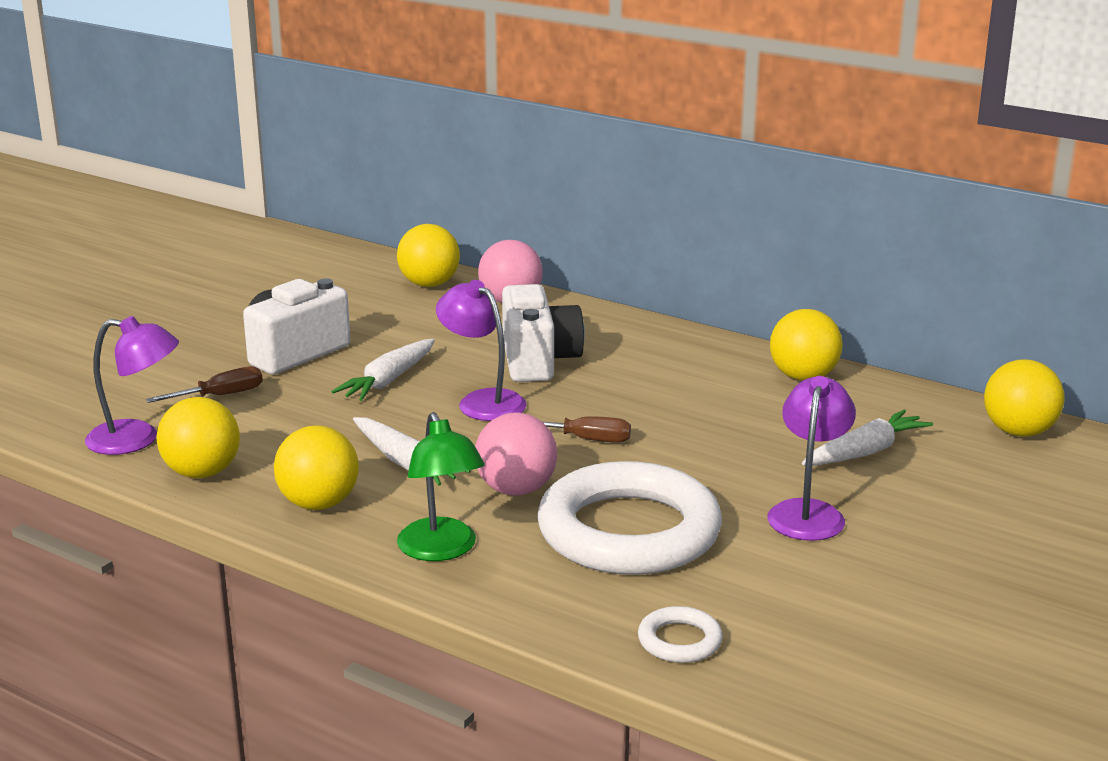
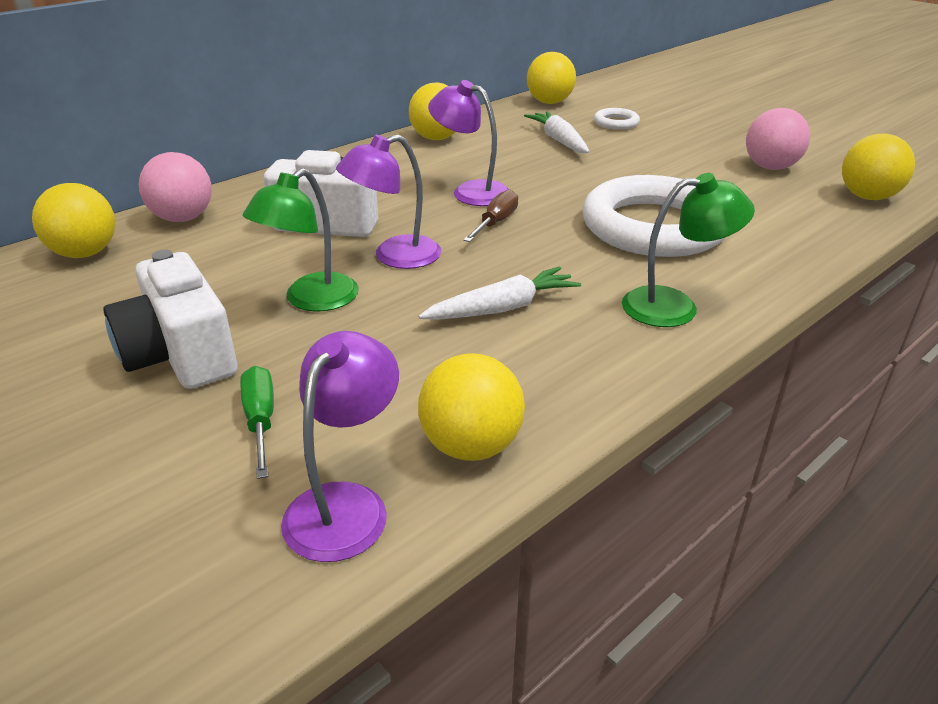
camera: 75 degrees left, 10 degrees up
brown screwdriver [146,366,263,403] -> green screwdriver [240,366,274,479]
yellow ball [274,426,359,510] -> yellow ball moved to [842,134,915,200]
white carrot [331,339,435,401] -> green lamp [242,168,359,312]
pink ball [475,413,557,496] -> pink ball moved to [746,108,810,170]
white ring [638,606,723,663] -> white ring moved to [594,108,640,130]
purple lamp [767,376,856,541] -> purple lamp moved to [428,80,509,206]

